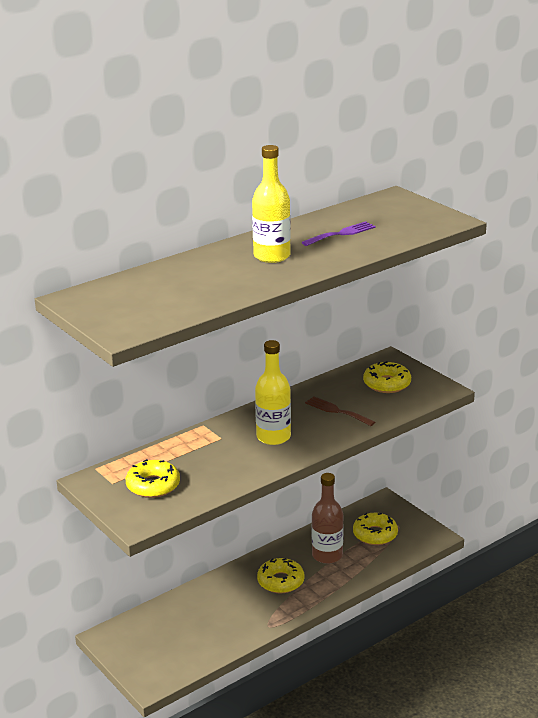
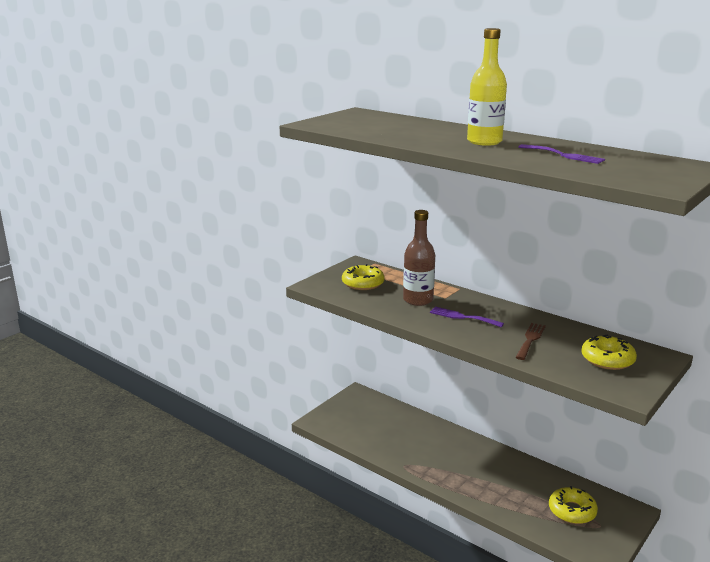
camera: 75 degrees right, 5 degrees down
yellow bottle [255,340,291,445] -> purple fork [430,307,504,327]
yellow donut [257,558,305,593] -> none
brown bottle [312,473,344,564] -> brown bottle moved to [403,210,435,306]

